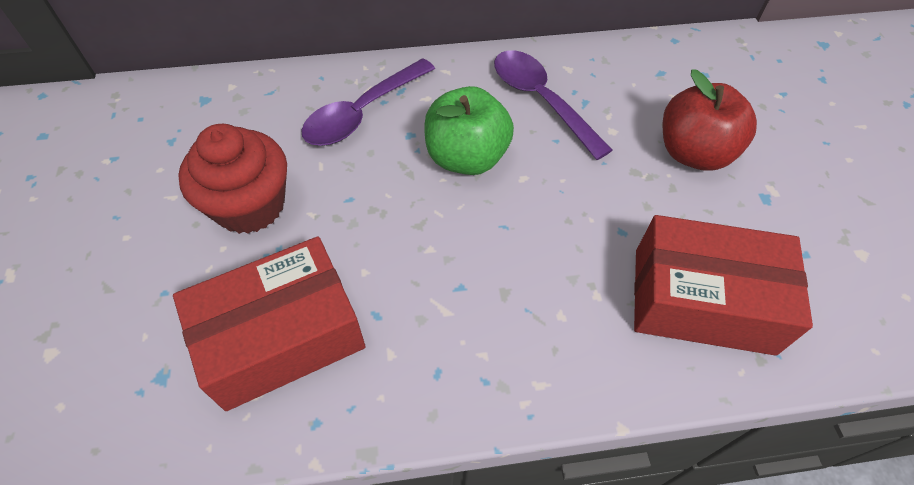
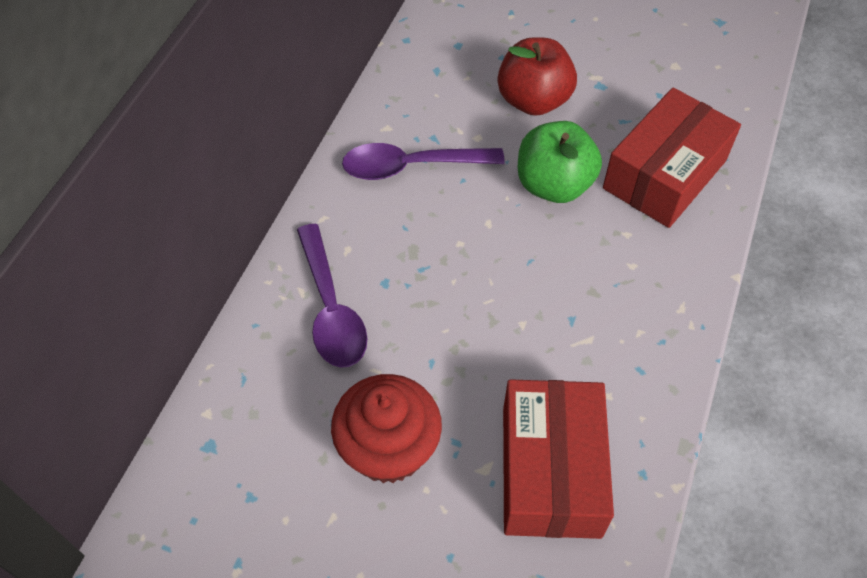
camera: 60 degrees left, 0 degrees up
green apple [424,86,514,175] -> green apple moved to [518,121,602,203]

